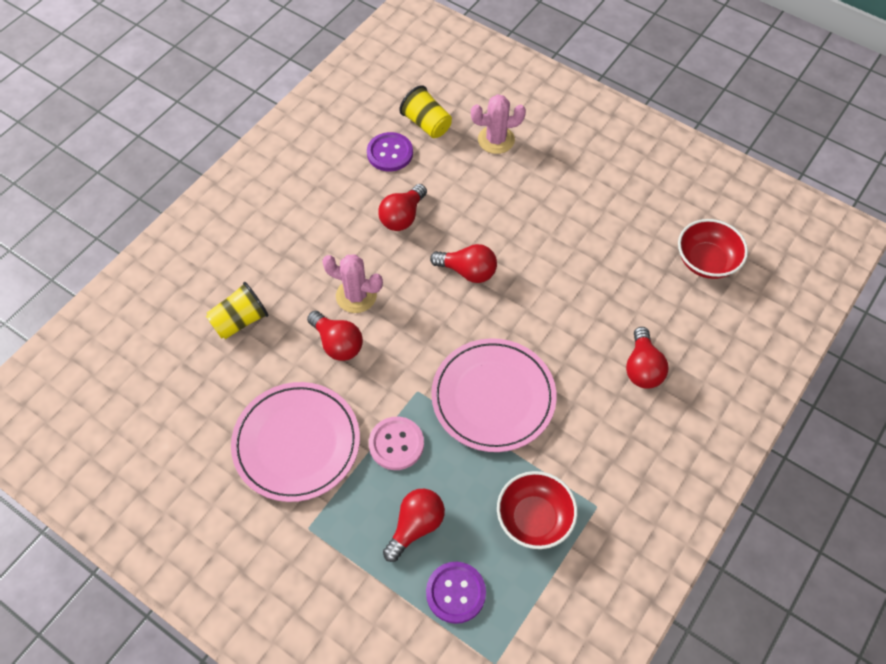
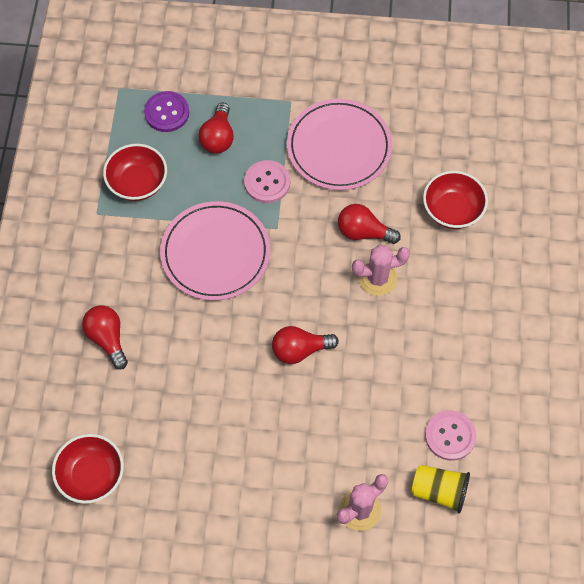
camera: 150 degrees right, 5 degrees up
yellow cup [206,282,268,339] -> red bowl [423,171,488,229]
purple button [367,132,413,172] -> pink button [425,410,476,461]
red light bulb [378,184,427,231] -> none

